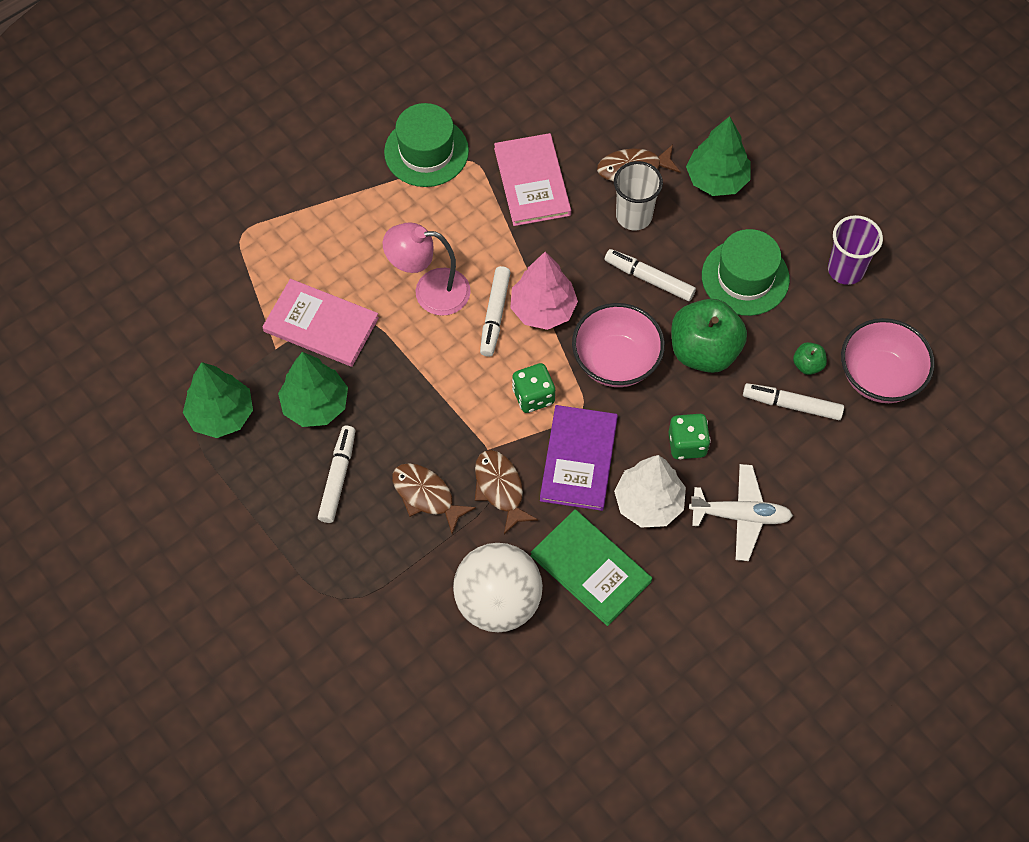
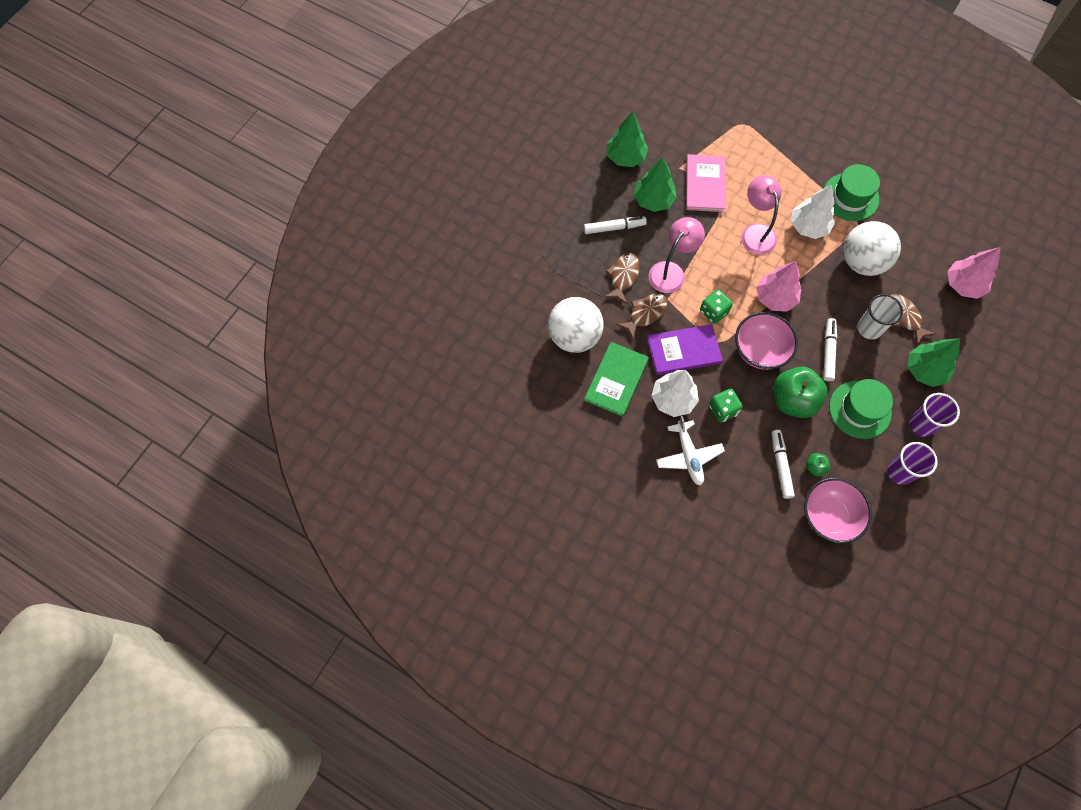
camera: 70 degrees right, 5 degrees up
white marker [480,266,511,357] -> none
pink book [494,133,571,226] -> white ball [843,221,901,276]
none -> pink lamp [649,217,705,293]
none -> white tree [791,185,835,239]
none -> purple cup [909,393,960,437]
none -> pink tree [947,247,1001,299]

